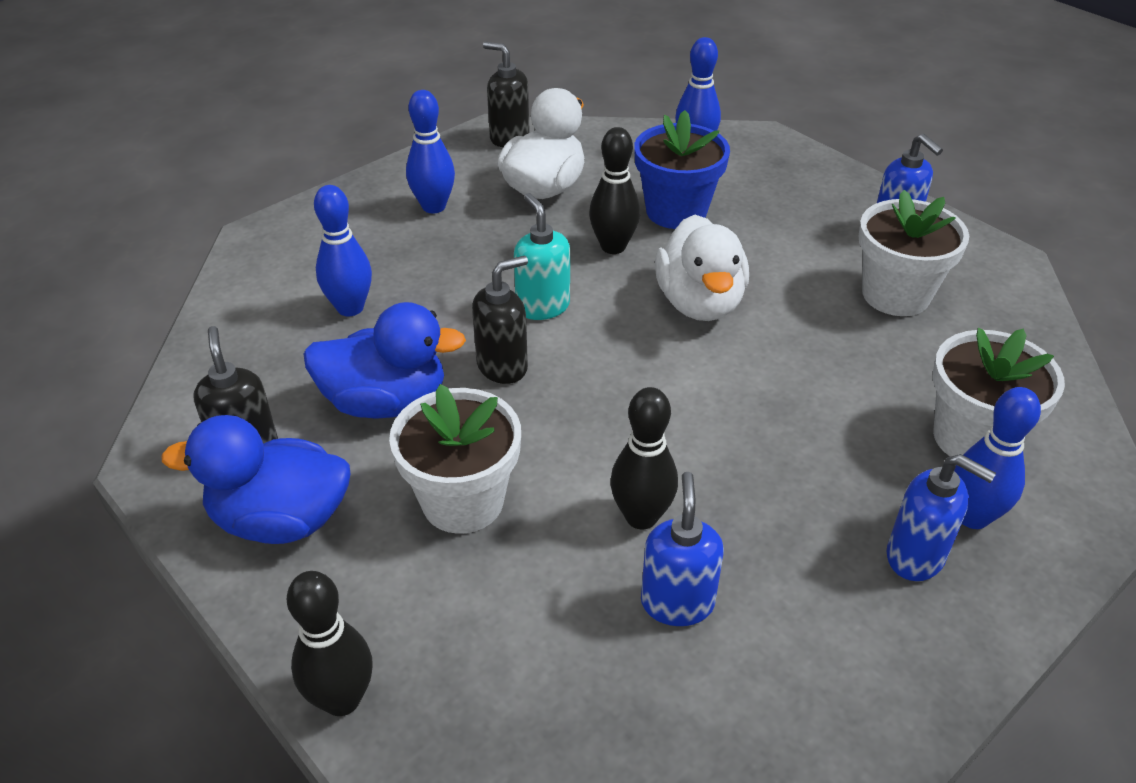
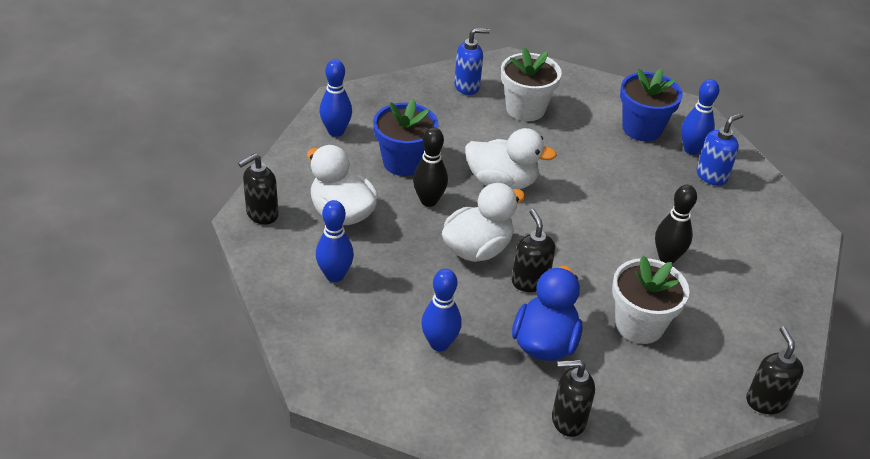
camera: 75 degrees left, 0 degrees up
blue duck [161,415,350,544] -> none
black bowling pin [287,571,373,716] -> black soap dispenser [746,327,804,414]
turquoise soap dispenser [514,193,570,320] -> white duck [442,183,525,262]
blue soap dispenser [641,472,724,626] -> none
white flower pot [932,328,1065,457] -> blue flower pot [620,68,683,141]

